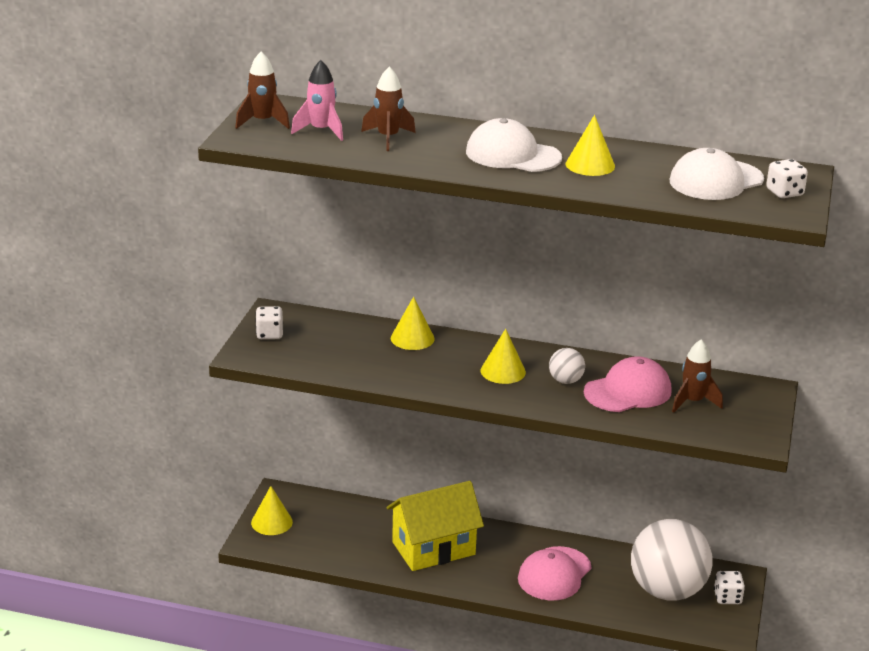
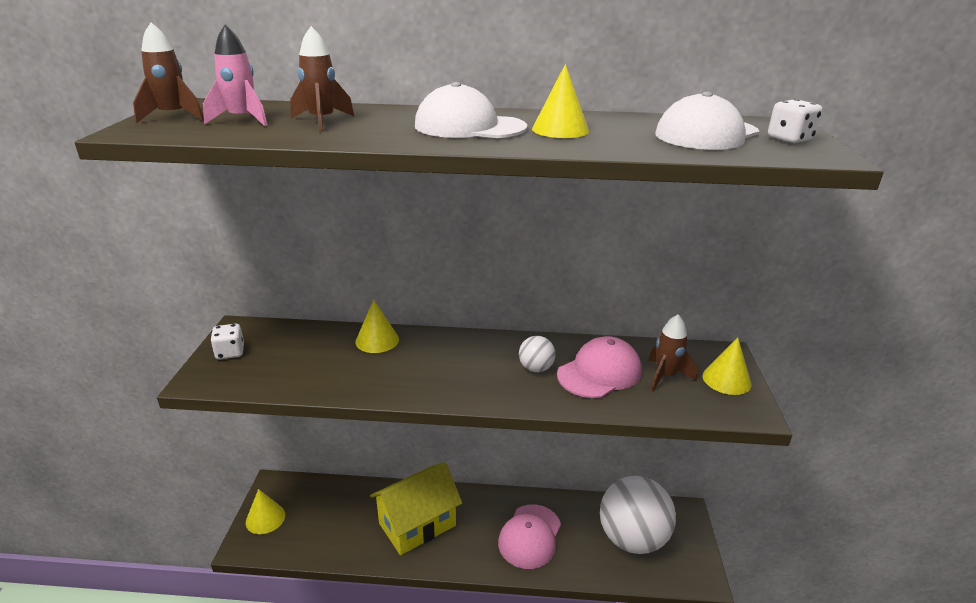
camera: 10 degrees left, 0 degrees up
yellow cone [480,329,526,384] -> yellow cone moved to [703,337,752,395]
white dice [714,571,745,604] -> none

